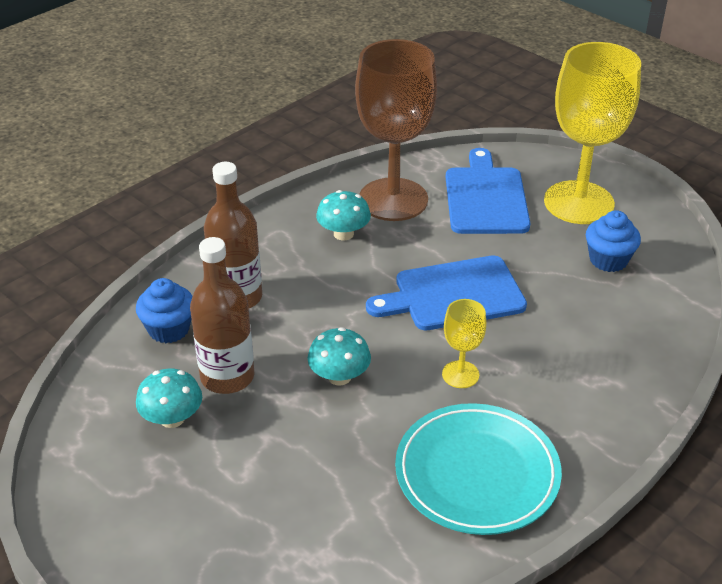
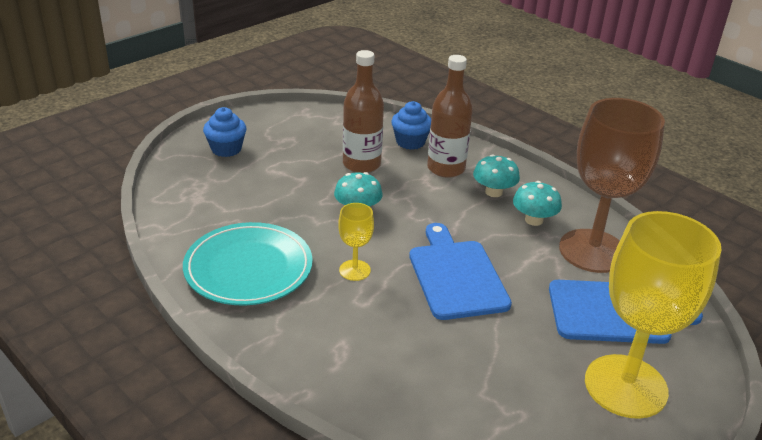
camera: 90 degrees right, 5 degrees down
turquoise mushroom [136,369,202,428] -> turquoise mushroom moved to [473,154,520,197]
blue cupcake [586,210,641,272] -> blue cupcake moved to [203,107,246,157]

